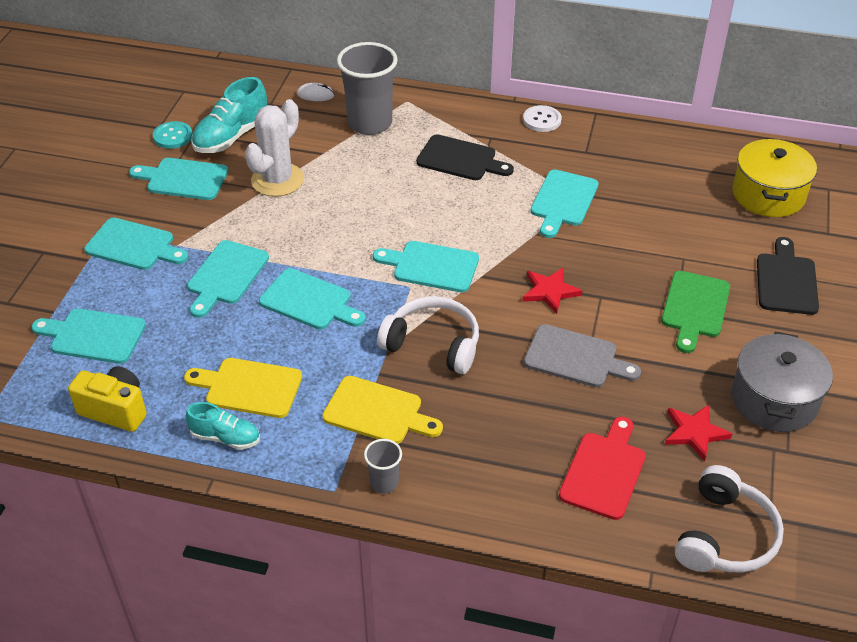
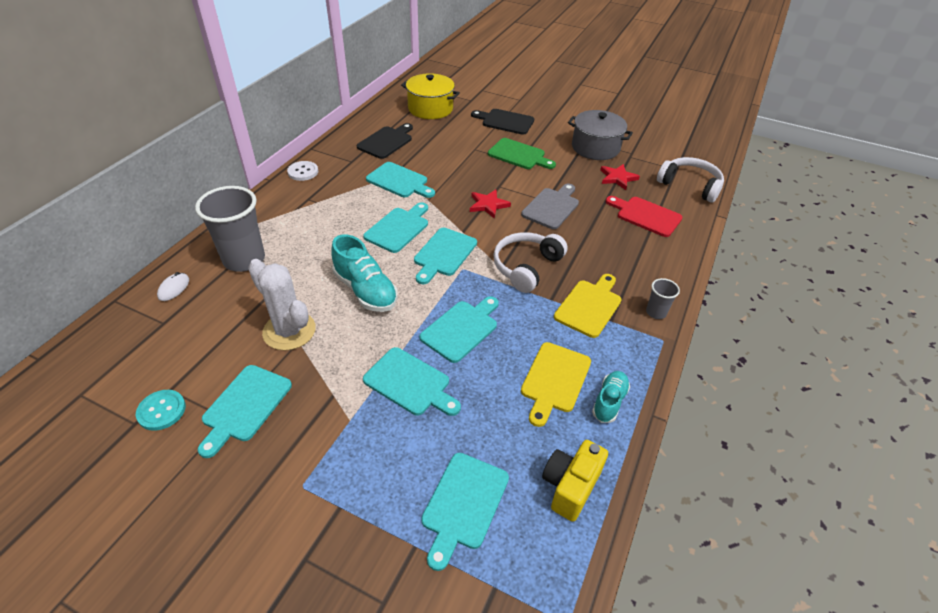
camera: 80 degrees left, 0 degrees up
turquoise cutting board [84,218,189,270] -> turquoise cutting board moved to [363,202,428,253]
turquoise shoe [191,77,267,153] -> turquoise shoe moved to [331,234,398,312]
black cutting board [416,134,514,180] -> black cutting board moved to [357,123,413,159]

